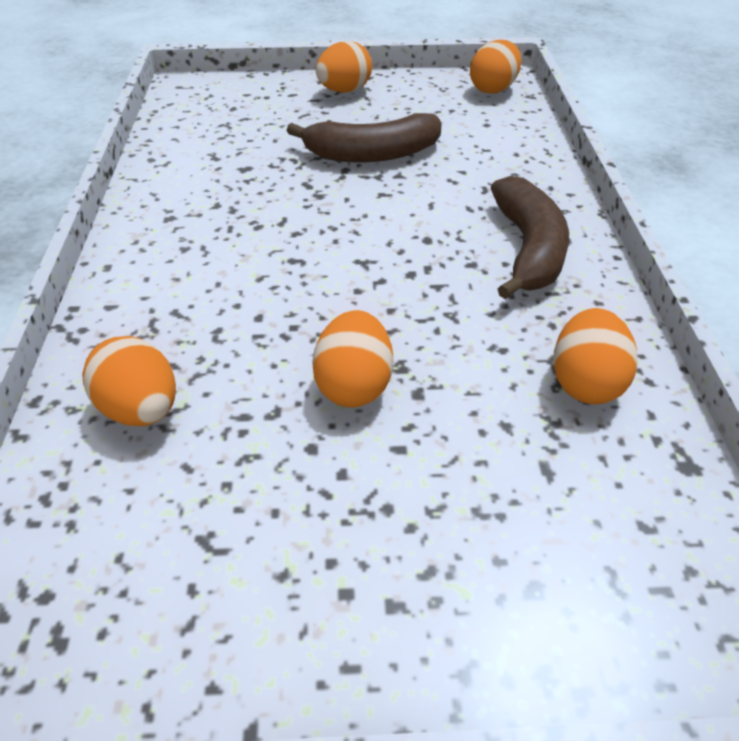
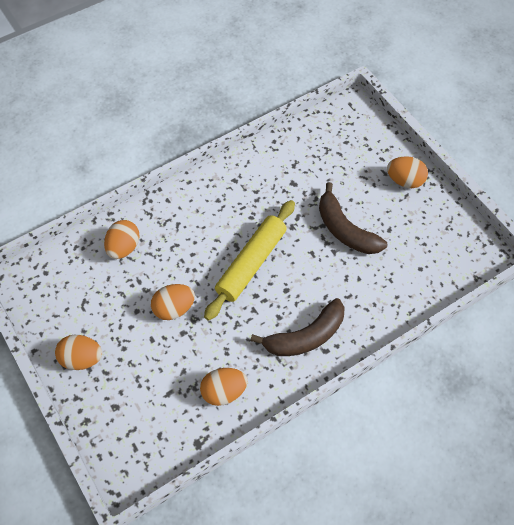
camera: 60 degrees right, 15 degrees up
orange egg [470,40,521,94] -> orange egg moved to [55,335,102,370]
none -> yellow rolling pin [204,200,295,321]

